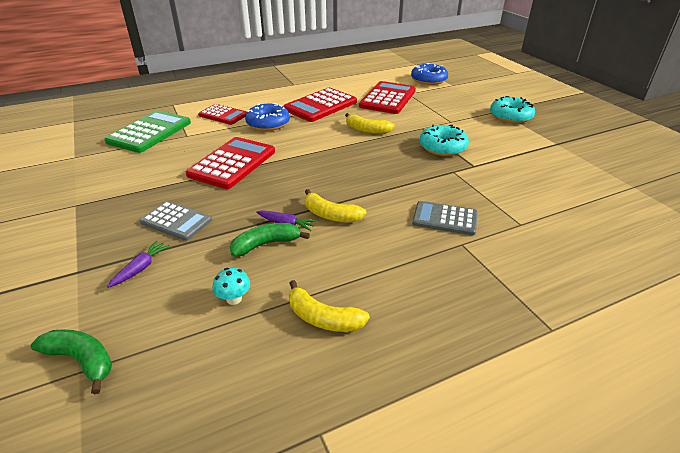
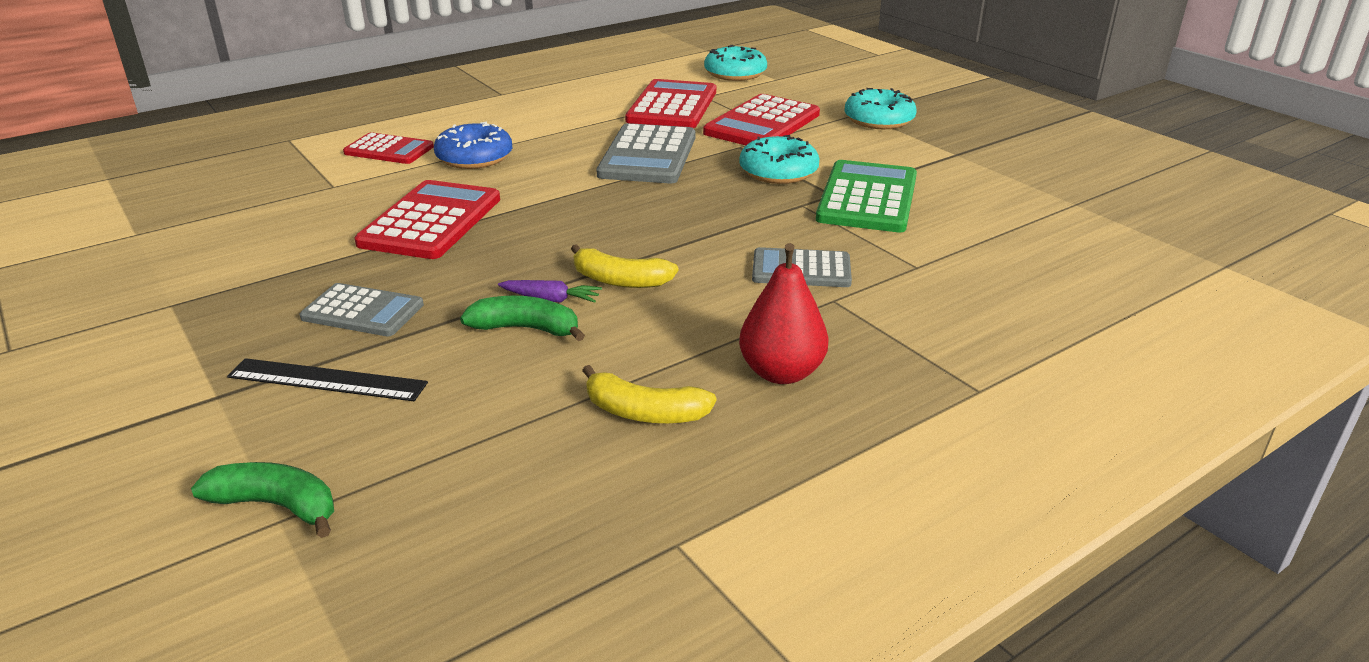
camera: 10 degrees left, 5 degrees down
green calculator [104,110,191,153] -> green calculator moved to [816,160,917,232]
purple carrot [107,241,170,288] -> black ruler [227,358,428,401]
turquoise mushroom [212,268,250,305] -> none
green banana [230,223,310,256] -> green banana turned 45 degrees clockwise [460,296,585,341]
red calculator [283,88,357,122] -> red calculator moved to [703,94,820,145]
yellow banana [345,113,395,134] -> grey calculator [596,123,696,184]
blue donut [411,63,448,85] -> turquoise donut [704,45,767,81]
none -> red pear [739,243,829,384]

